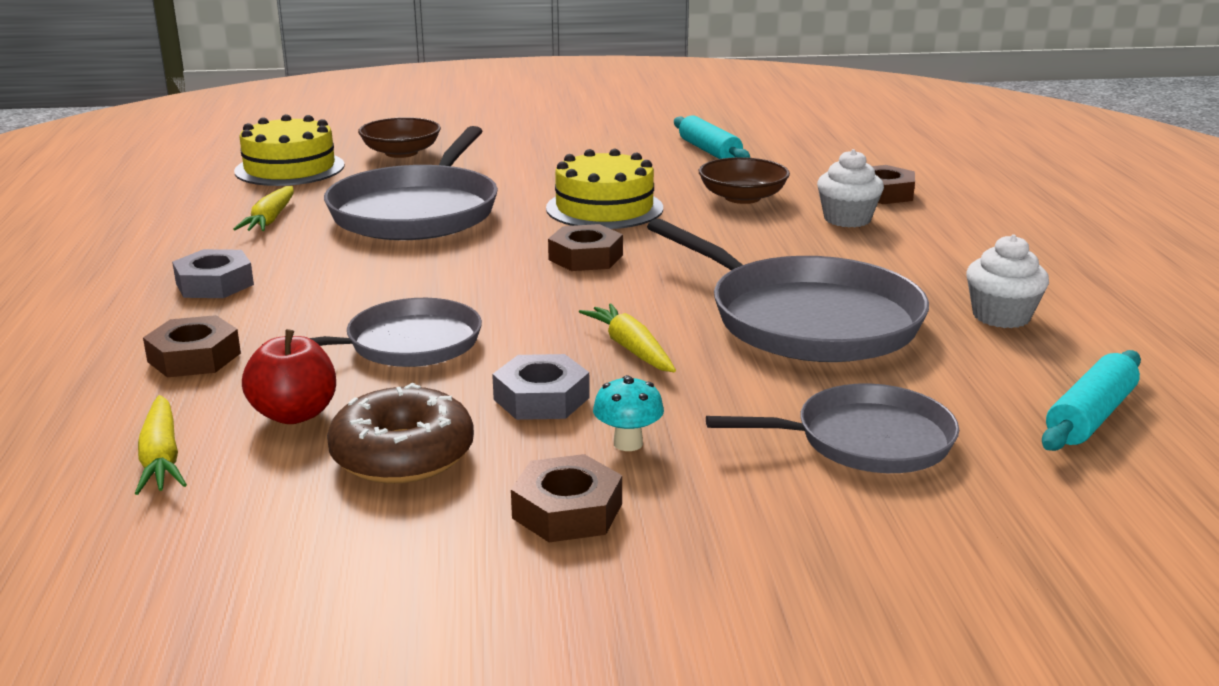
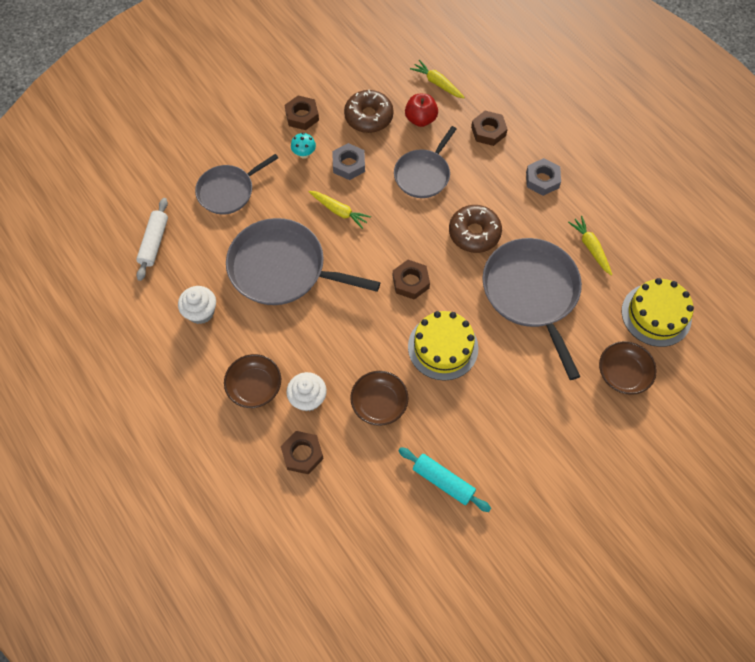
camera: 150 degrees right, 40 degrees up
turquoise rolling pin [1042,350,1141,451] -> white rolling pin [136,198,168,281]
none -> brown bowl [224,354,281,408]
none -> brown donut [449,205,502,253]

